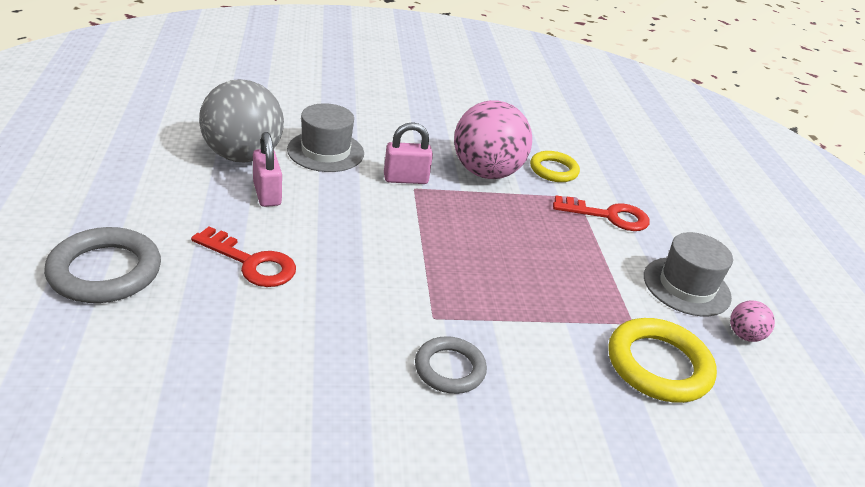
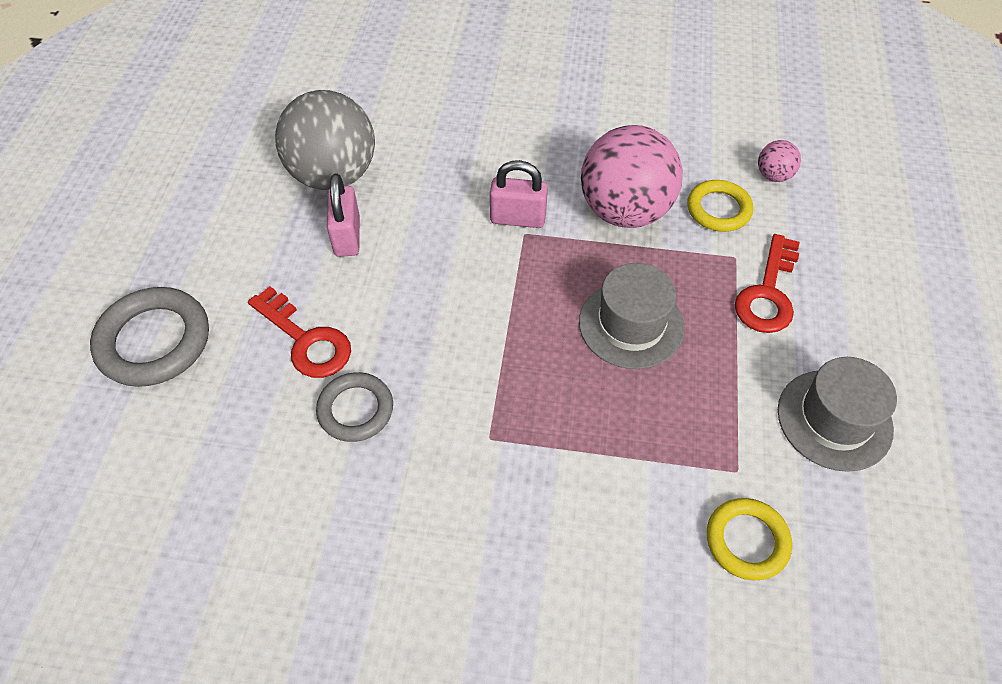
camera: 20 degrees right, 20 degrees up
grey hat [287,103,364,172] -> grey hat moved to [579,263,685,369]
grey ring [415,336,487,394] -> grey ring moved to [316,372,393,442]
red key [553,195,650,231] -> red key turned 90 degrees clockwise [735,234,800,333]
yellow ring [608,318,717,403] -> yellow ring [707,498,792,580], size x0.64
pink ball [730,300,775,342] -> pink ball moved to [758,140,801,182]

